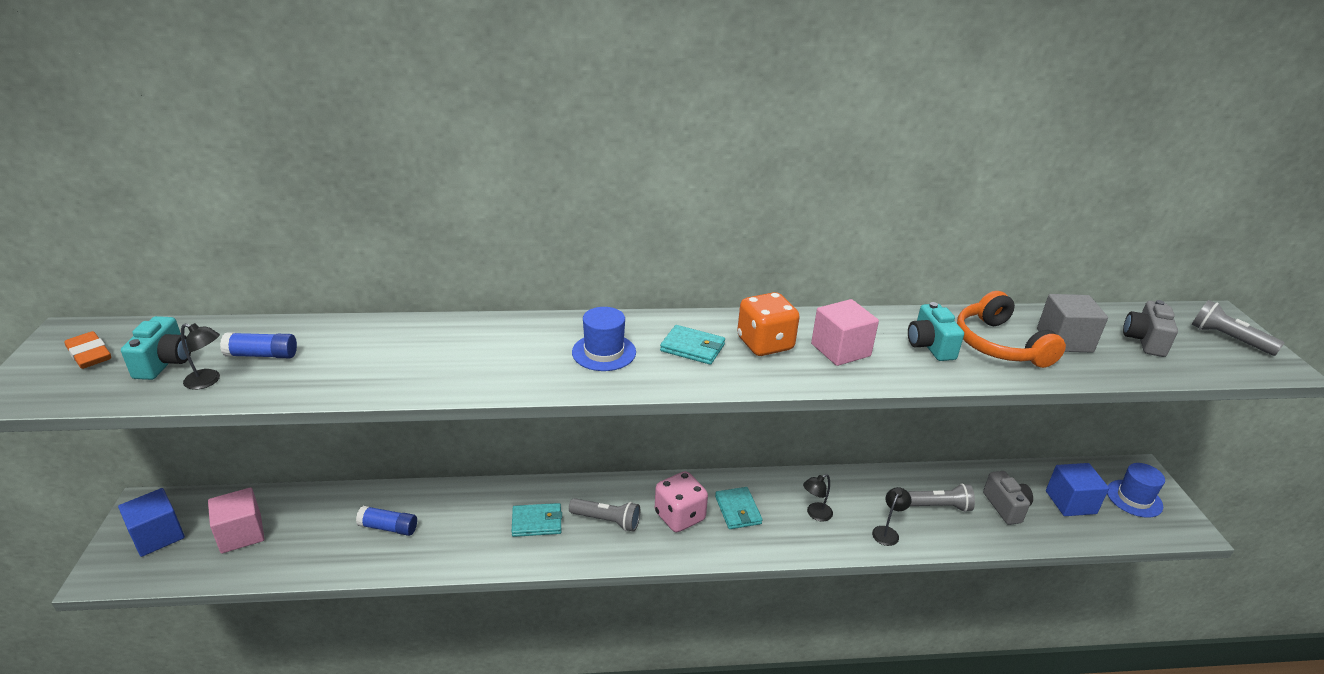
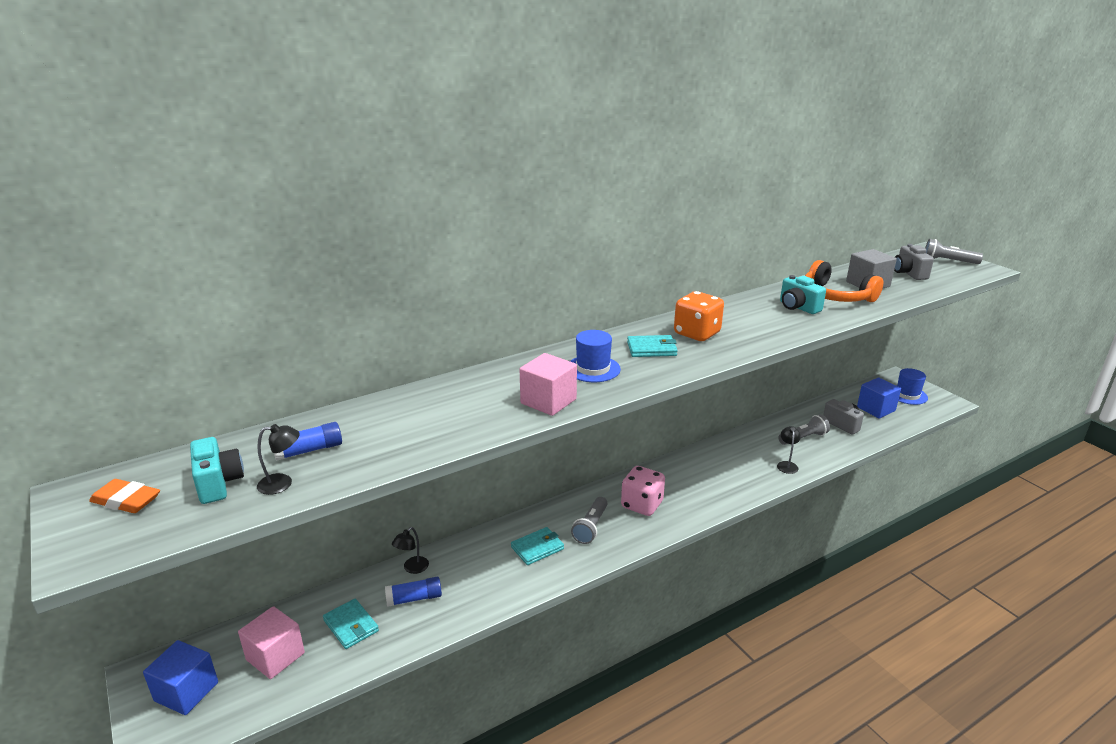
camera: 25 degrees left, 5 degrees down
grey flashlight [569,498,640,531] -> grey flashlight turned 120 degrees clockwise [571,497,608,544]
turquoise wallet [715,487,763,529] -> turquoise wallet moved to [323,599,379,649]
black lamp [803,474,833,522] -> black lamp moved to [392,527,429,574]
pink cube [811,299,879,366] -> pink cube moved to [520,353,577,416]

